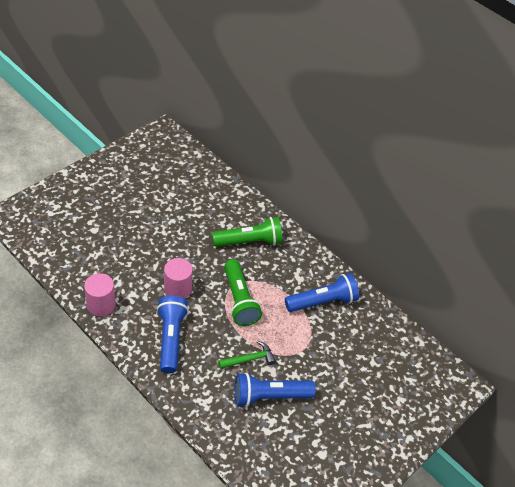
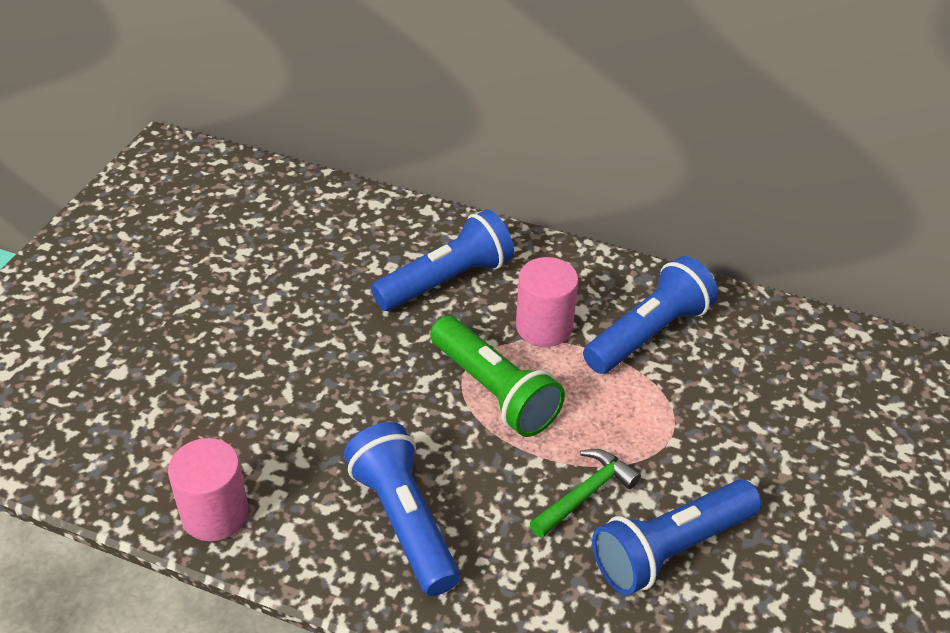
camera: 20 degrees left, 5 degrees down
pink cylinder [164,258,193,299] -> pink cylinder moved to [516,257,578,347]
green flashlight [212,217,282,247] -> blue flashlight [371,209,514,311]

